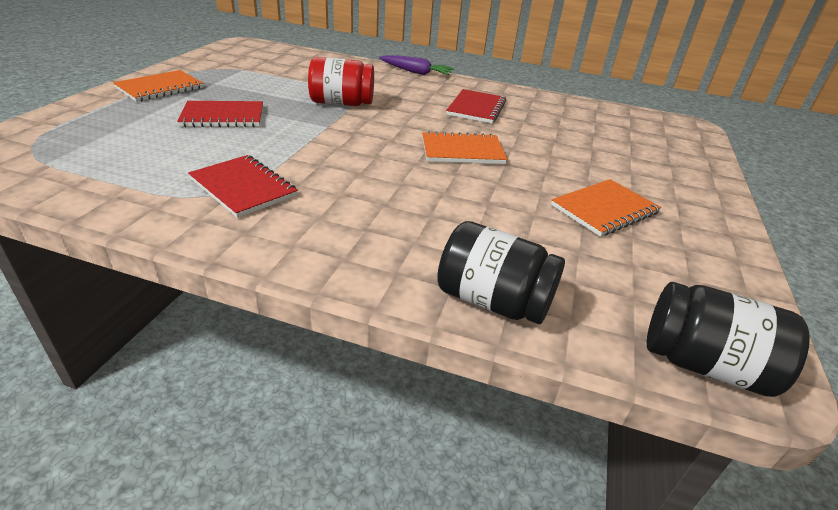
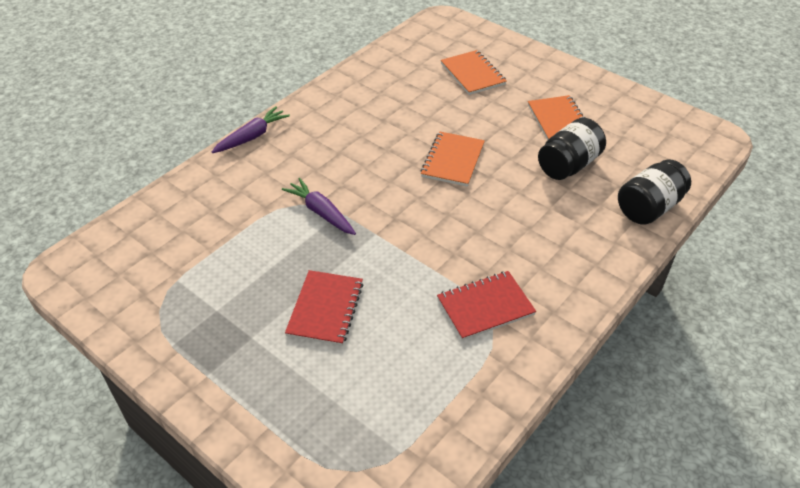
camera: 65 degrees left, 10 degrees up
orange notebook [113,70,204,102] -> orange notebook moved to [441,50,507,95]
red jar [308,57,374,106] -> purple carrot [282,178,356,235]
red notebook [446,89,507,123] -> none
black jar [647,282,810,397] -> black jar moved to [538,118,606,180]

